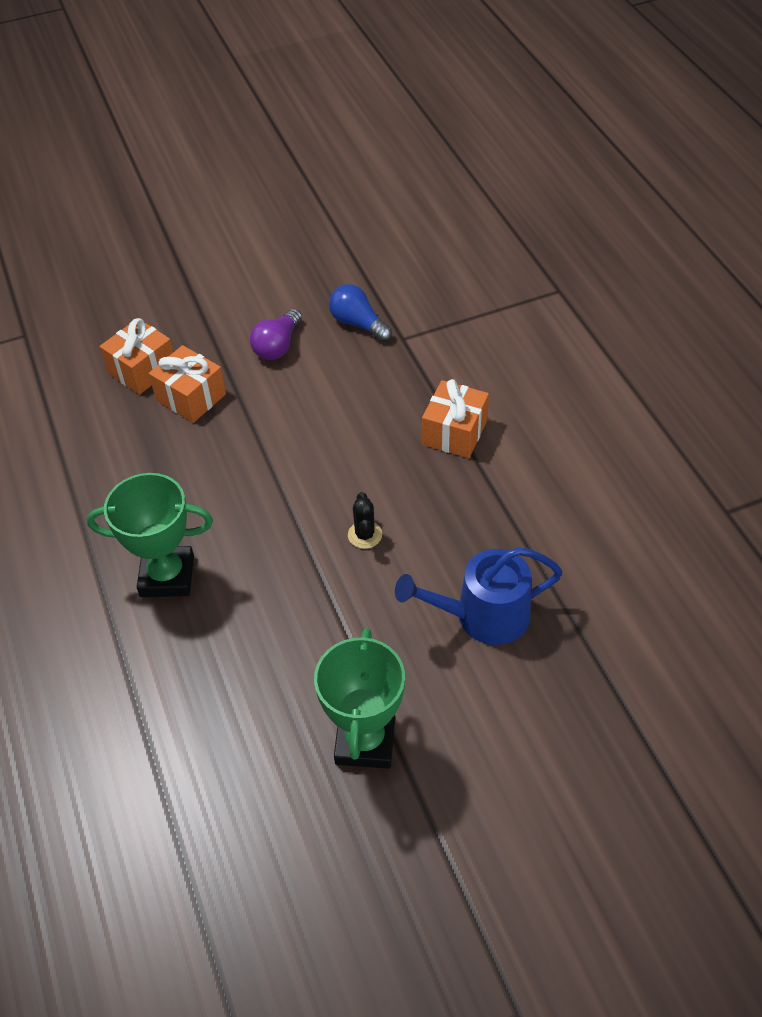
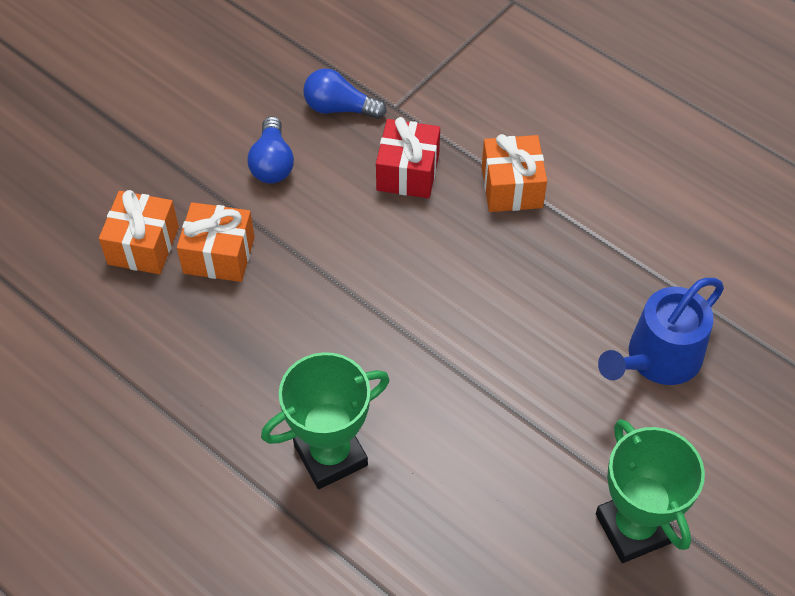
camera: 30 degrees left, 5 degrees up
purple light bulb [250,309,302,360] -> blue light bulb [248,116,294,184]
black cactus [348,492,382,549] -> none
none -> red gift [376,117,440,198]

